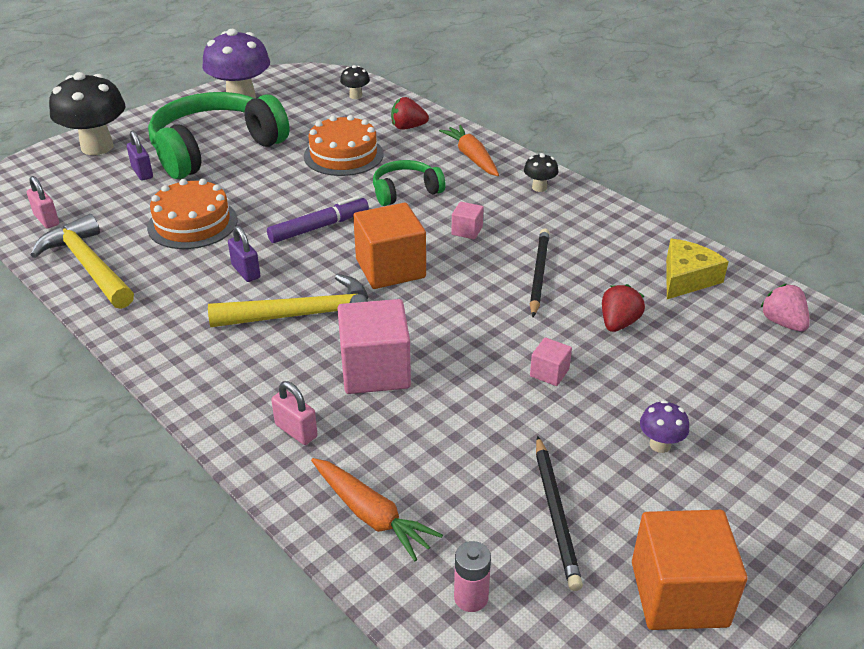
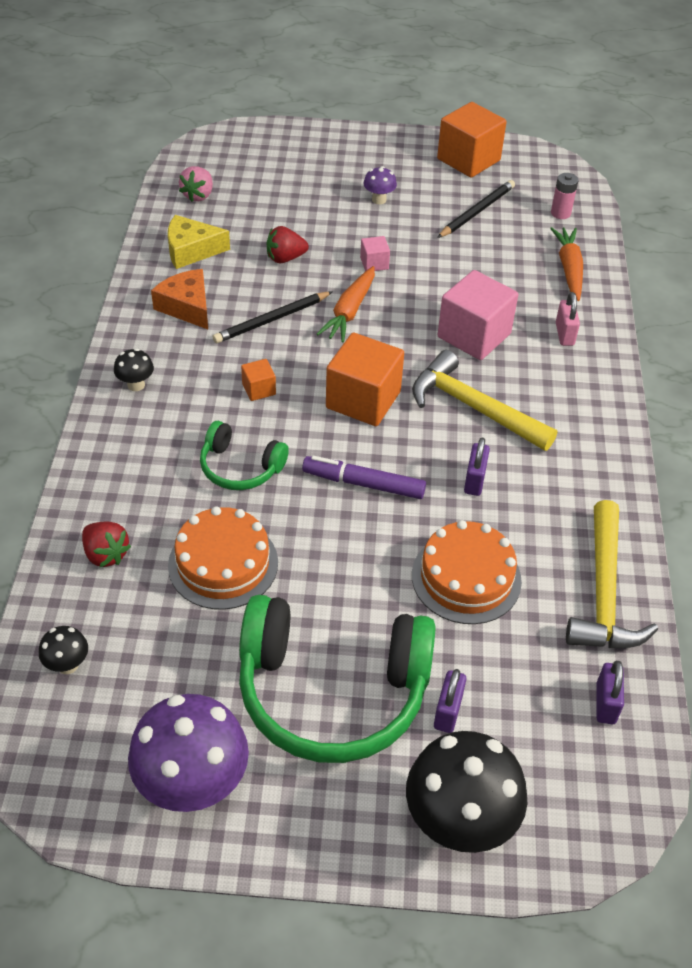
camera: 135 degrees left, 10 degrees up
pink padlock [27,176,59,229] -> purple padlock [596,661,624,724]
orange carrot [439,125,499,176] -> orange carrot moved to [317,266,375,343]
pink cube [451,202,484,239] -> orange cube [241,359,276,401]
none -> orange cheese [151,269,208,329]

